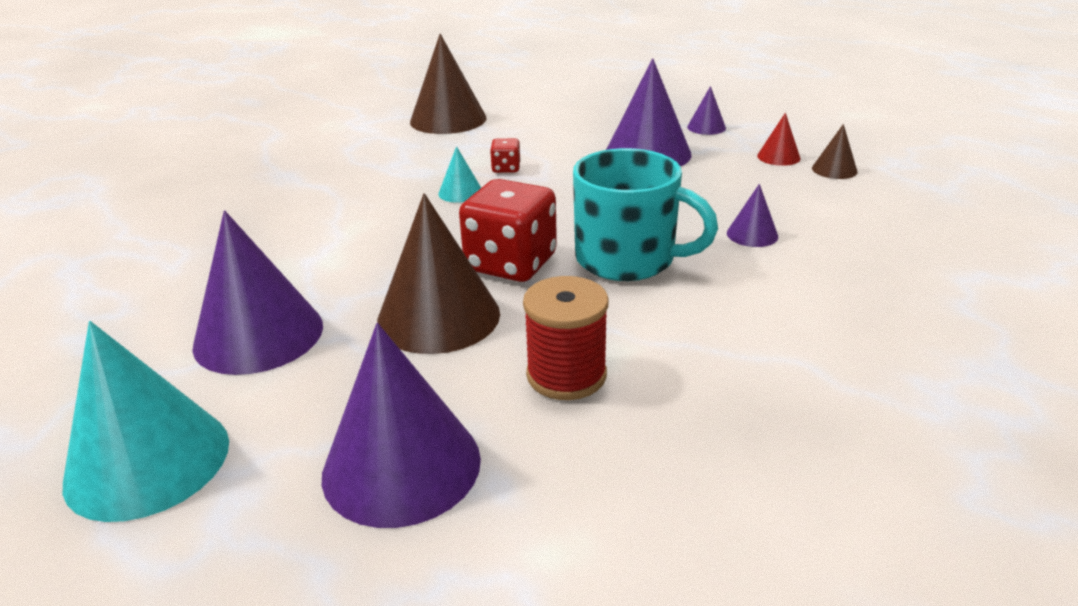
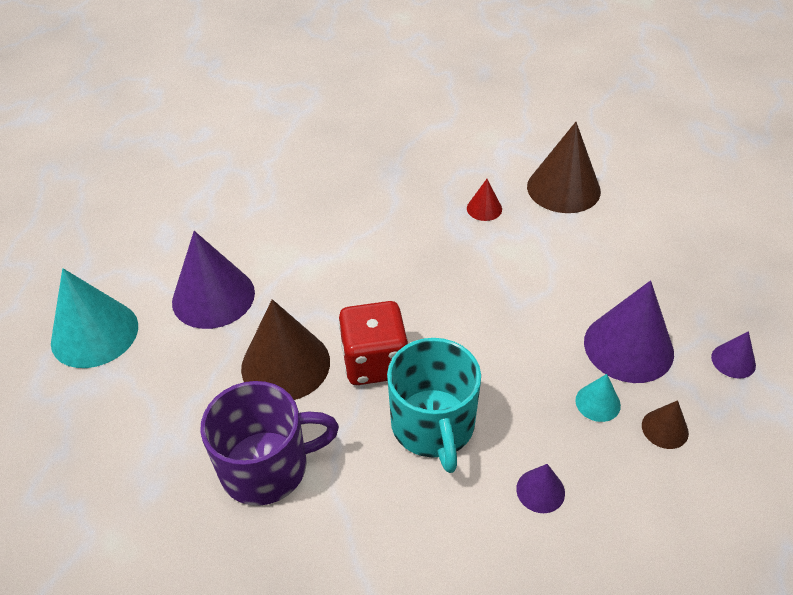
camera: 55 degrees right, 15 degrees up
purple cone [322,323,481,528] -> none
turquoise cone [438,146,481,203] -> turquoise cone moved to [575,374,621,422]
red dice [490,138,521,173] -> none
red spool [523,276,609,400] -> purple mug [200,381,339,506]
red cone [757,113,800,166] -> red cone moved to [467,179,502,221]
brown cone [812,124,857,179] -> brown cone moved to [642,400,689,449]

